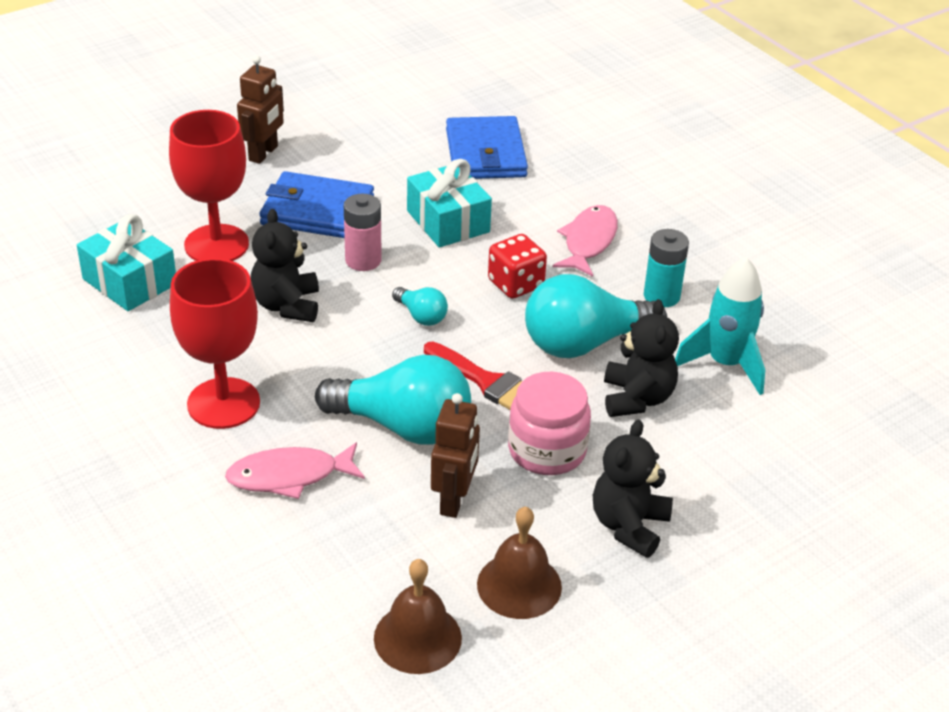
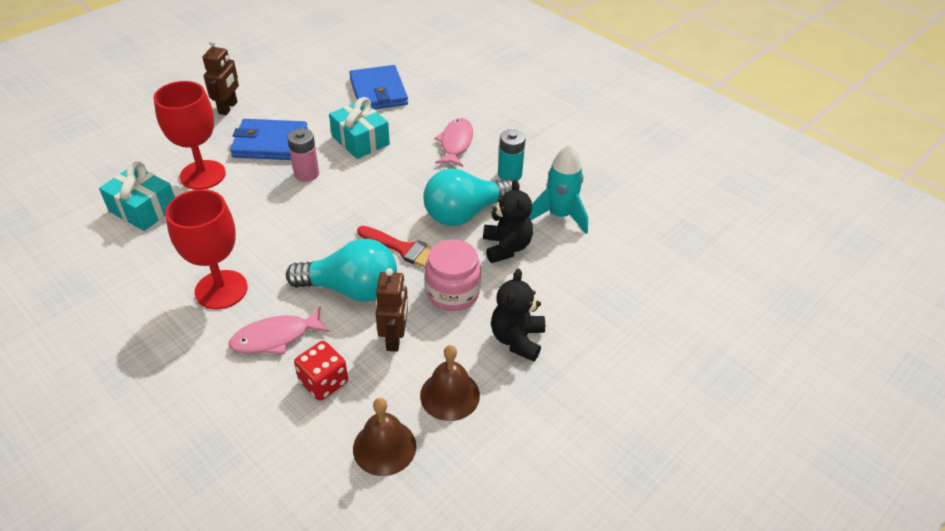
camera: 10 degrees left, 5 degrees up
black teddy bear [251,209,319,322] -> none
turquoise light bulb [392,287,448,326] -> none
red dice [488,234,547,299] -> red dice moved to [294,341,348,401]

